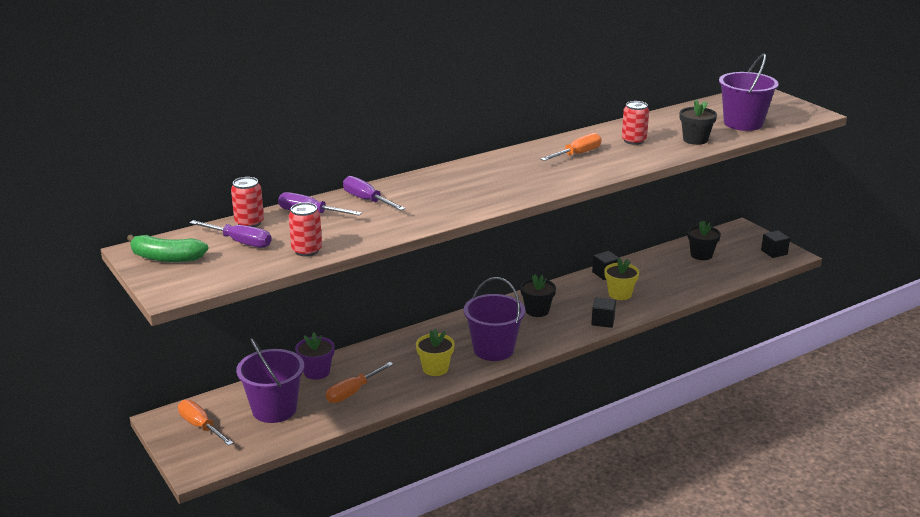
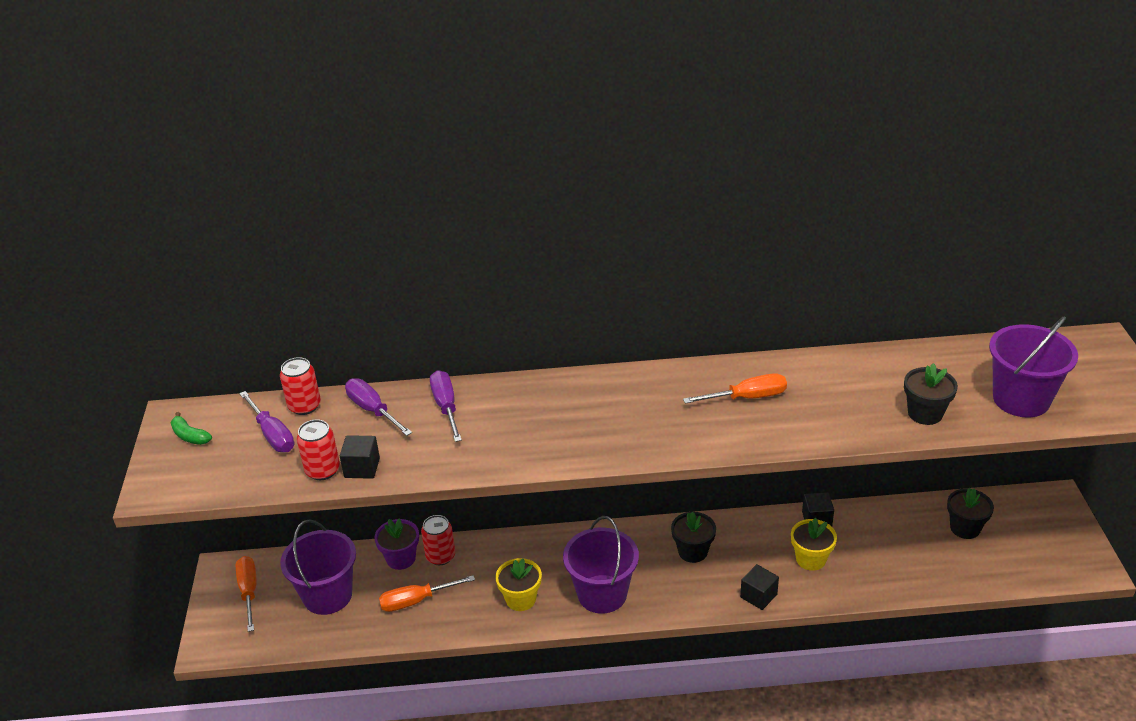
camera: 30 degrees right, 10 degrees up
green banana [127,234,209,262] -> green banana [171,412,212,445], size x0.62
red can [622,101,649,145] -> red can moved to [421,515,455,565]
black cube [761,231,790,258] -> black cube moved to [340,435,380,479]

